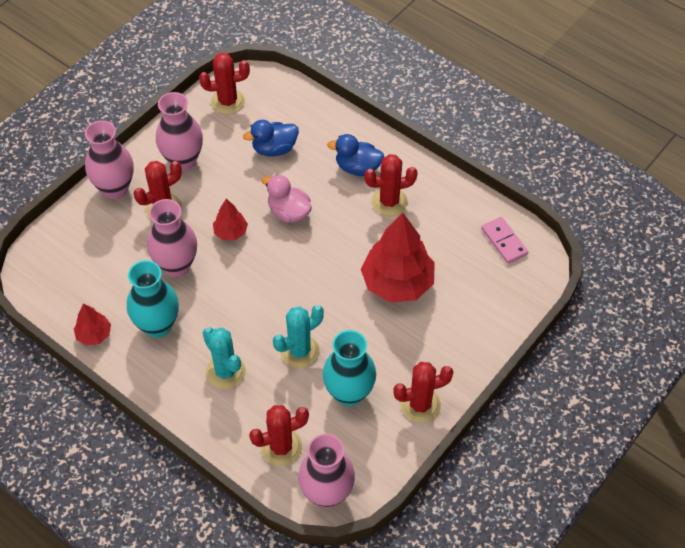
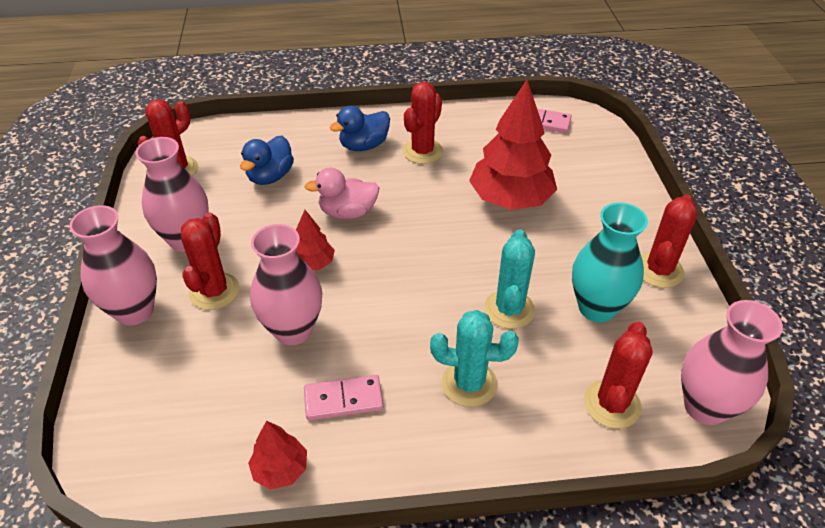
camera: 45 degrees left, 10 degrees down
turquoise vase [127,260,179,338] -> pink domino [304,375,383,420]

